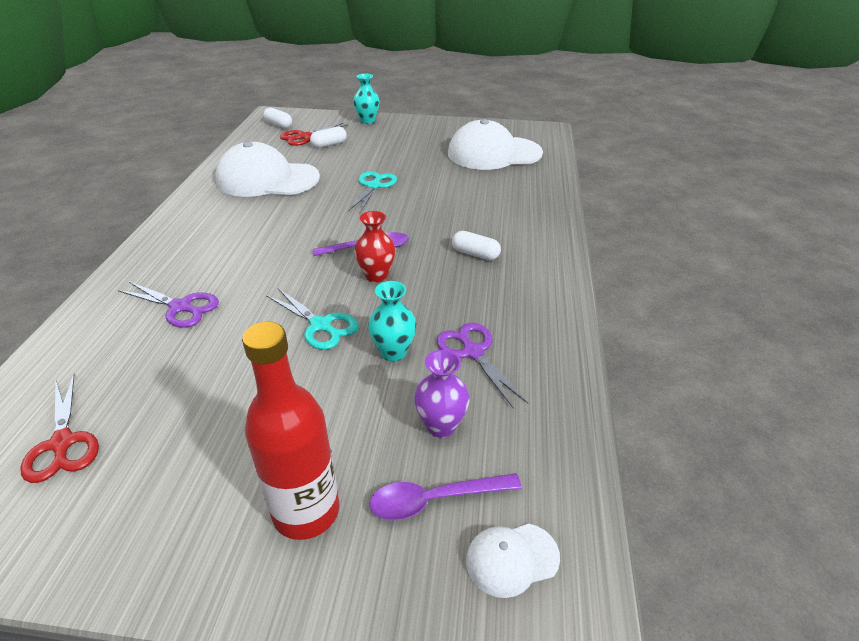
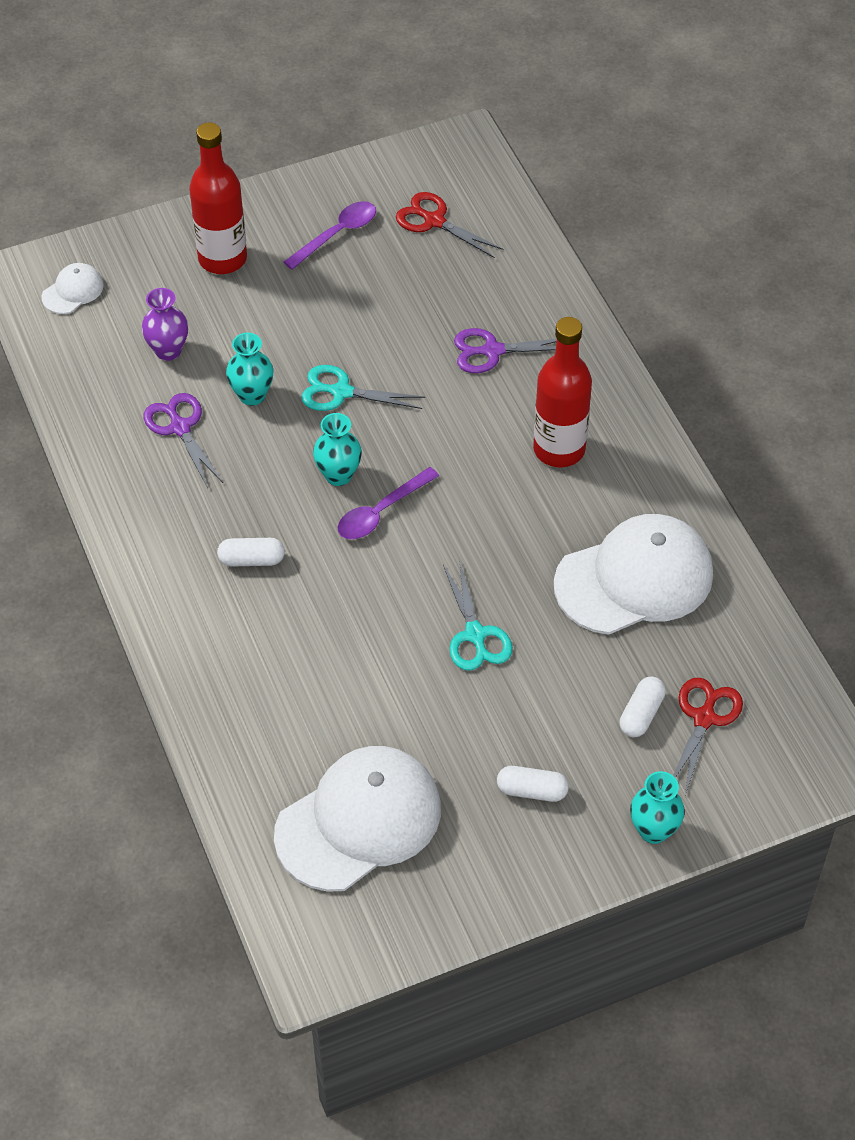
camera: 150 degrees right, 15 degrees up
white capsule [263,107,292,128] -> white capsule moved to [497,766,569,802]
red vase [354,211,395,283] -> turquoise vase [313,413,362,486]
purple spoon [370,473,522,521] -> purple spoon moved to [284,201,376,270]
purple scissors [437,323,528,409] -> purple scissors turned 150 degrees counterclockwise [144,393,223,488]
none -> red bottle [533,317,592,467]

